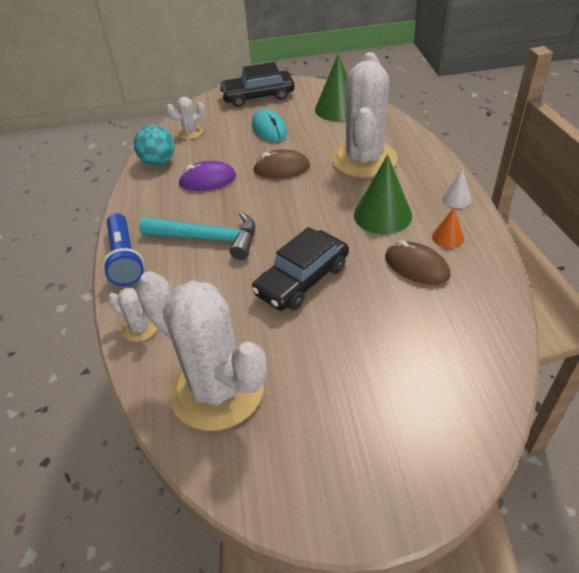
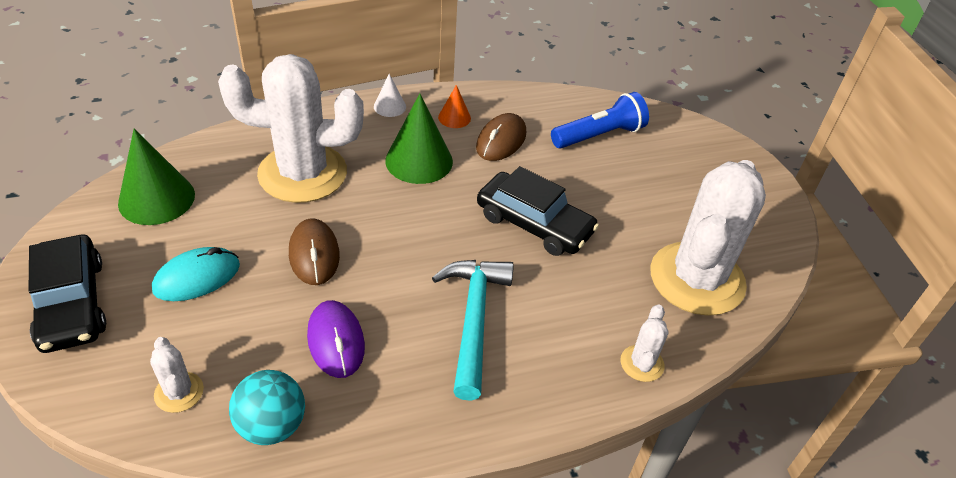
camera: 105 degrees left, 0 degrees up
blue flashlight [102,213,144,286] -> blue flashlight moved to [551,92,649,149]

